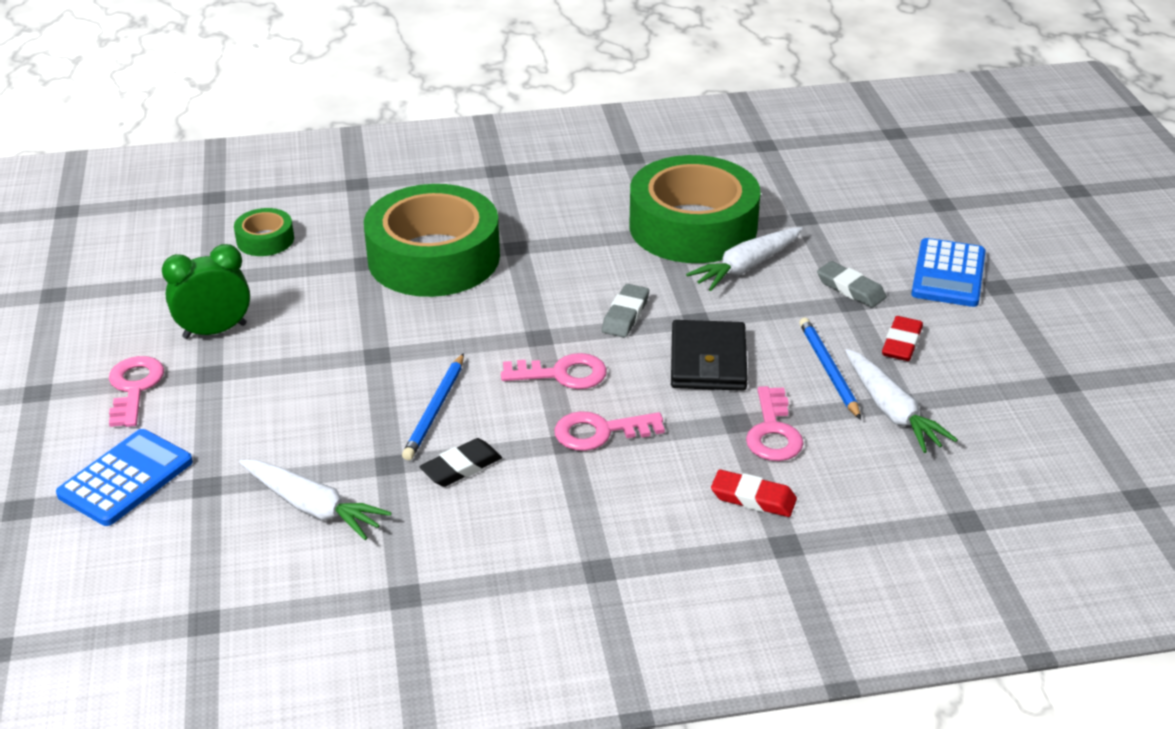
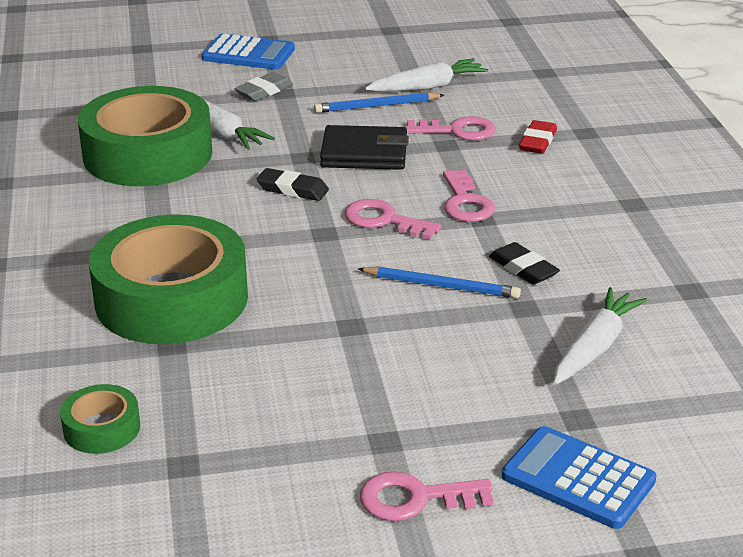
camera: 90 degrees left, 5 degrees down
green clock [162,244,250,339] -> none
pink key [501,353,607,389] -> pink key turned 60 degrees counterclockwise [344,199,441,240]
grey eraser [602,284,649,337] -> black eraser [256,168,329,201]
red eraser [882,316,923,361] -> none

